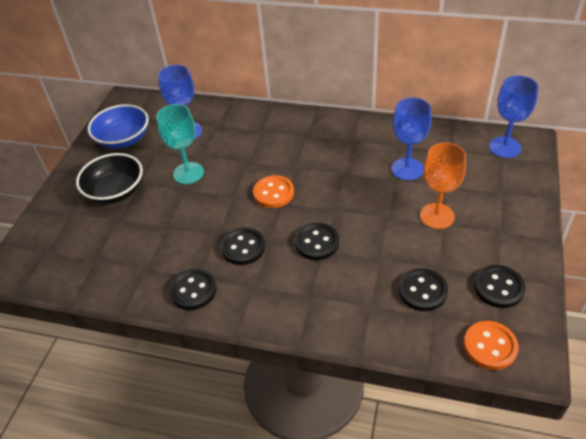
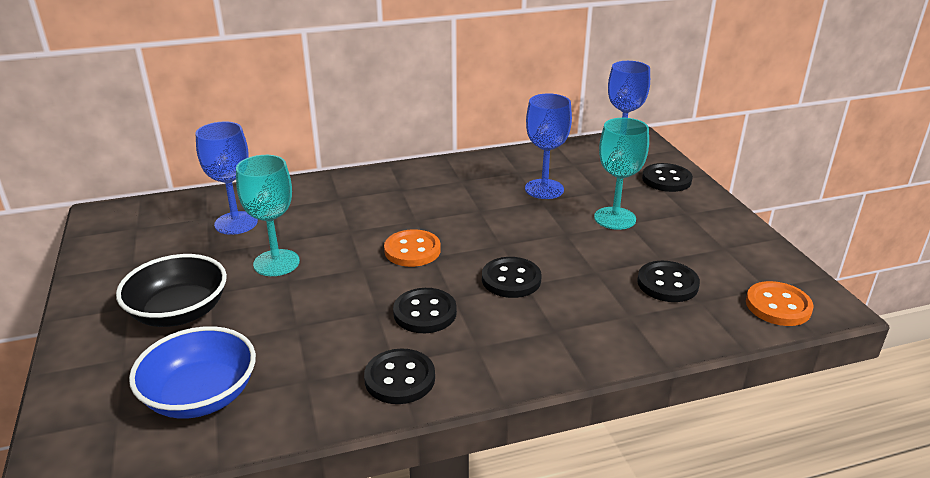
camera: 35 degrees left, 15 degrees down
blue bowl [88,104,149,149] -> blue bowl moved to [129,326,256,419]
orange goblet [420,142,466,229] -> turquoise goblet [594,118,649,230]
black button [474,265,525,308] -> black button moved to [642,163,693,192]

